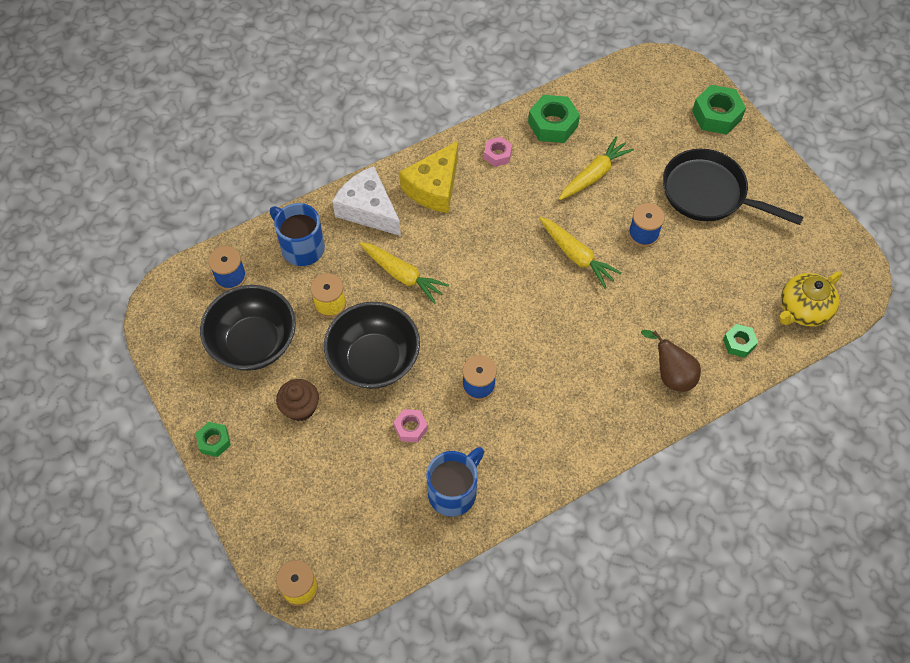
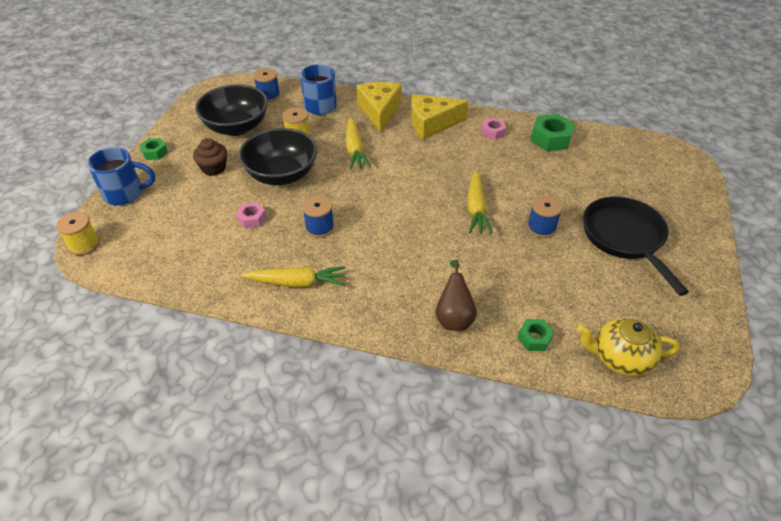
camera: 45 degrees right, 15 degrees down
white cheese [332,166,401,236] -> yellow cheese [357,82,402,133]
blue mug [426,447,484,517] -> blue mug moved to [87,147,155,205]
yellow carrot [559,136,634,200] -> yellow carrot moved to [241,266,346,288]
green nut [692,85,746,134] -> none

